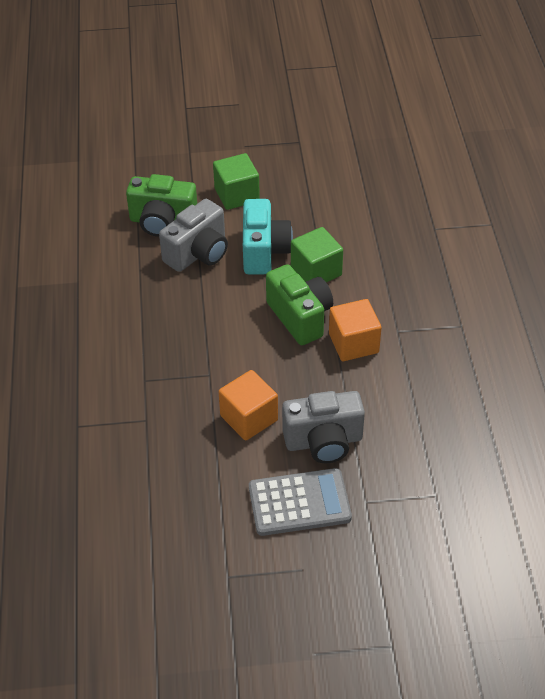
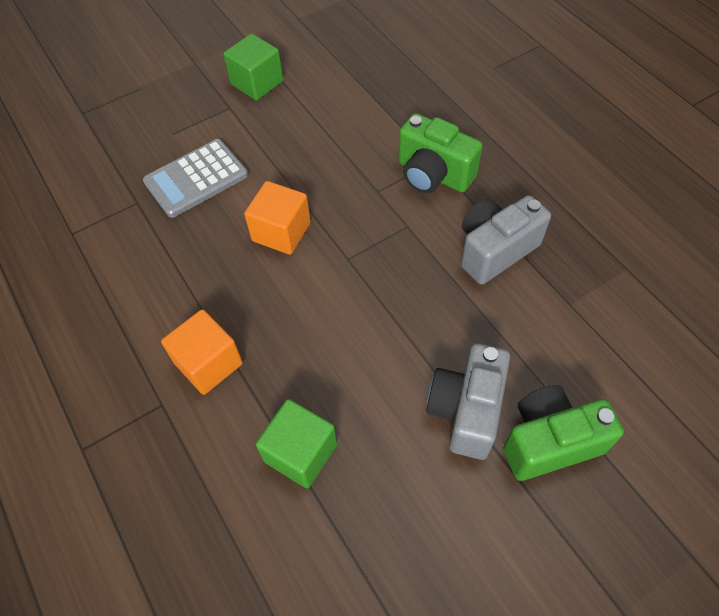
camera: 155 degrees right, 10 degrees up
green cube [213,153,260,210] -> green cube moved to [223,33,283,101]
turquoise camera [243,199,293,275] -> none
green camera [266,264,333,345] -> green camera moved to [398,113,483,193]
grey camera [282,391,365,463] -> grey camera moved to [461,195,551,285]

